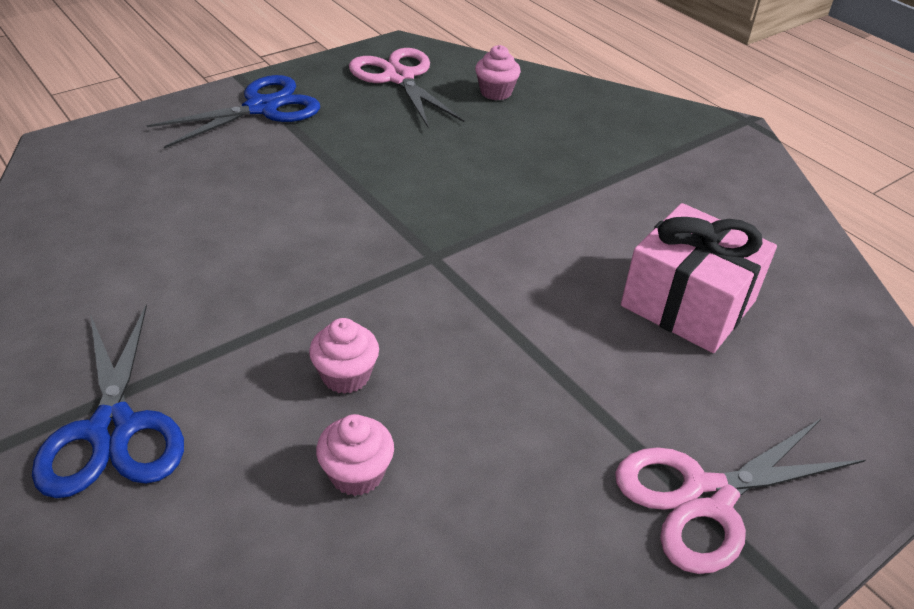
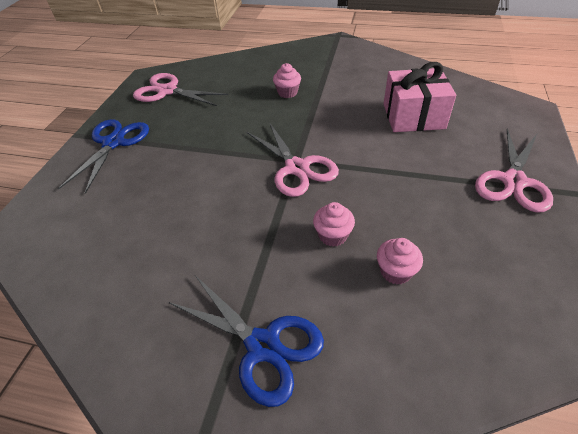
camera: 35 degrees left, 5 degrees up
pink cupcake [475,45,521,100] -> pink cupcake moved to [273,63,301,98]
none -> pink scissors [247,122,339,197]

